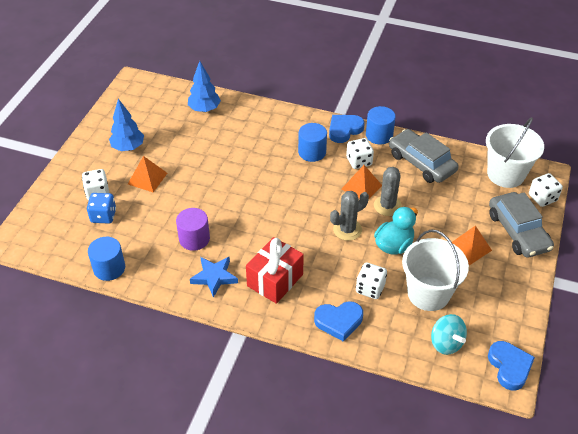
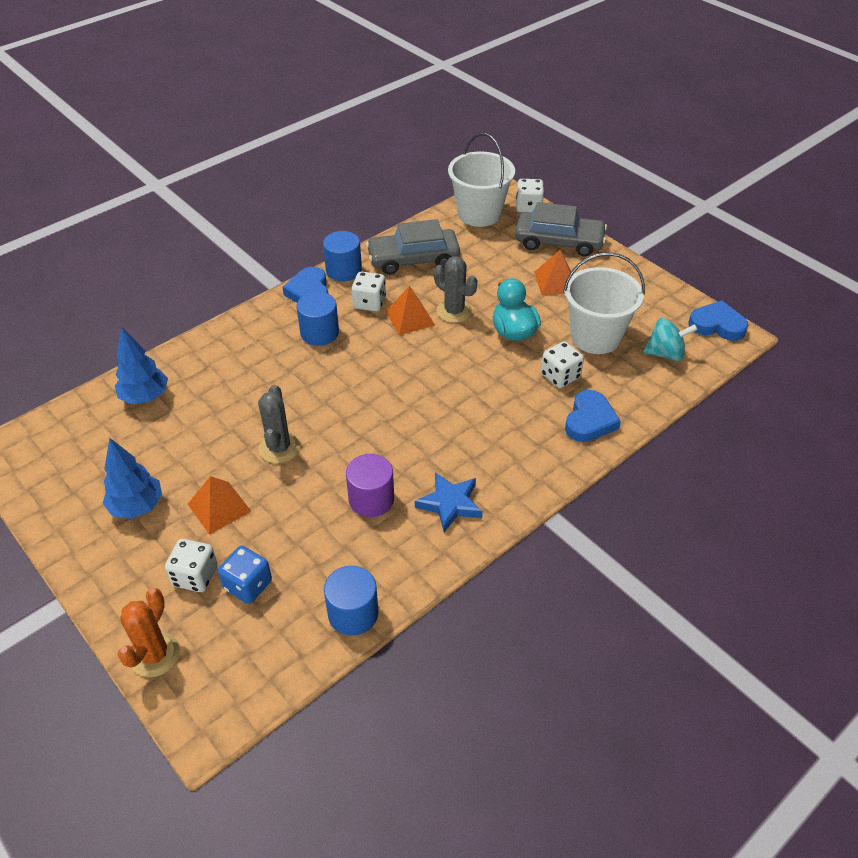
camera: 60 degrees left, 0 degrees up
red gift [246,237,304,304] -> none
grey cactus [330,191,369,241] -> grey cactus moved to [258,385,300,463]
none -> orange cactus [118,588,180,677]

